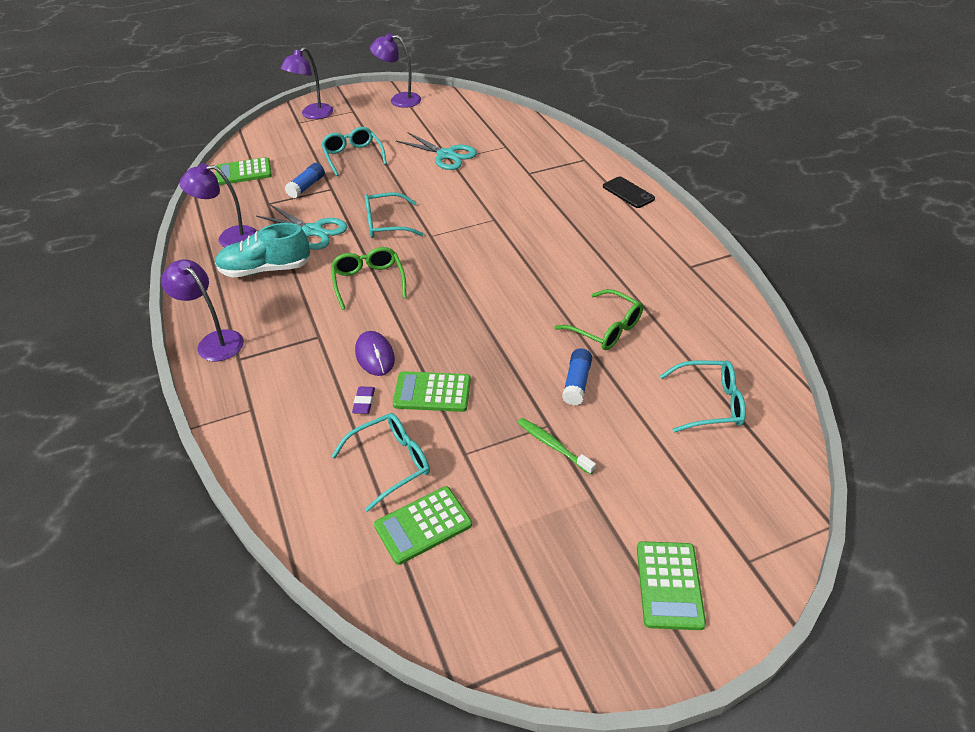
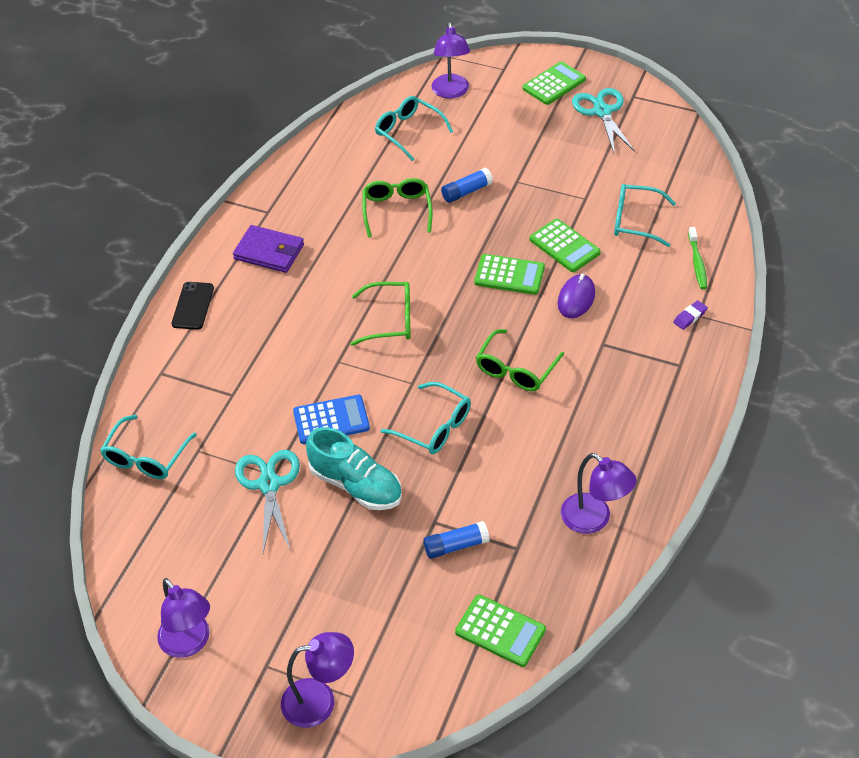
camera: 135 degrees left, 5 degrees up
purple lamp [161,259,244,361] -> purple lamp moved to [432,22,470,98]
turquoise shoe [215,223,311,278] -> turquoise shoe moved to [306,427,402,510]
turquoise scissors [256,205,348,250] -> turquoise scissors moved to [572,88,635,153]
turquoise glasses [321,127,387,176] -> turquoise glasses moved to [100,415,197,479]
purple eraser [352,386,375,414] -> purple eraser moved to [673,300,708,330]
green calculator [374,486,472,565] -> green calculator moved to [474,254,545,295]
green toothbrush [517,418,596,475] -> green toothbrush moved to [688,227,707,289]
none -> purple wallet [233,225,304,273]
none -> blue calculator [293,395,370,444]
none -> green glasses [351,282,410,346]

